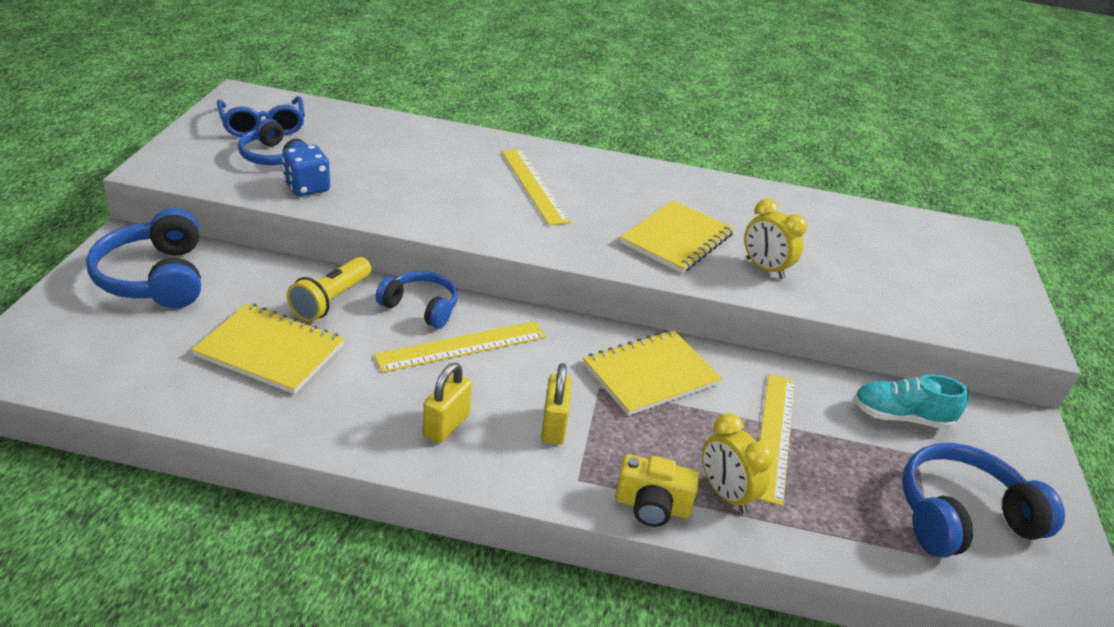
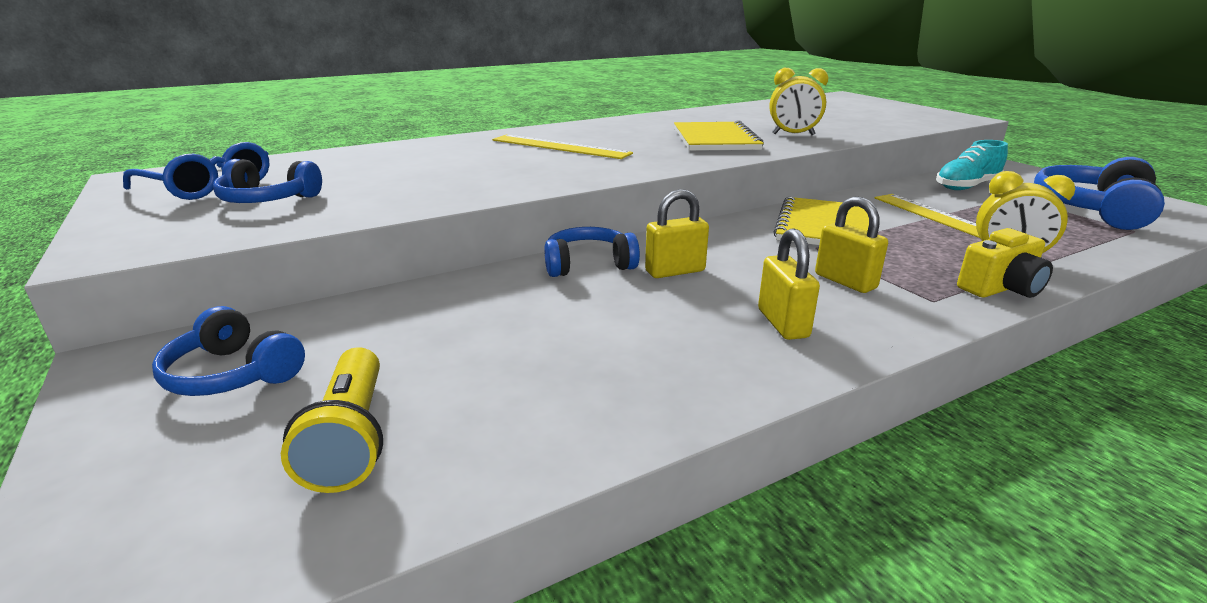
camera: 35 degrees left, 10 degrees down
blue headphones [86,208,201,308] -> blue headphones [152,306,305,396], size x0.64
yellow notebook [191,303,344,394] -> none
blue dice [282,145,330,196] -> none
yellow flashlight [287,257,371,322] -> yellow flashlight moved to [281,347,383,493]
yellow ruler [374,321,546,372] -> yellow padlock [645,189,709,278]

